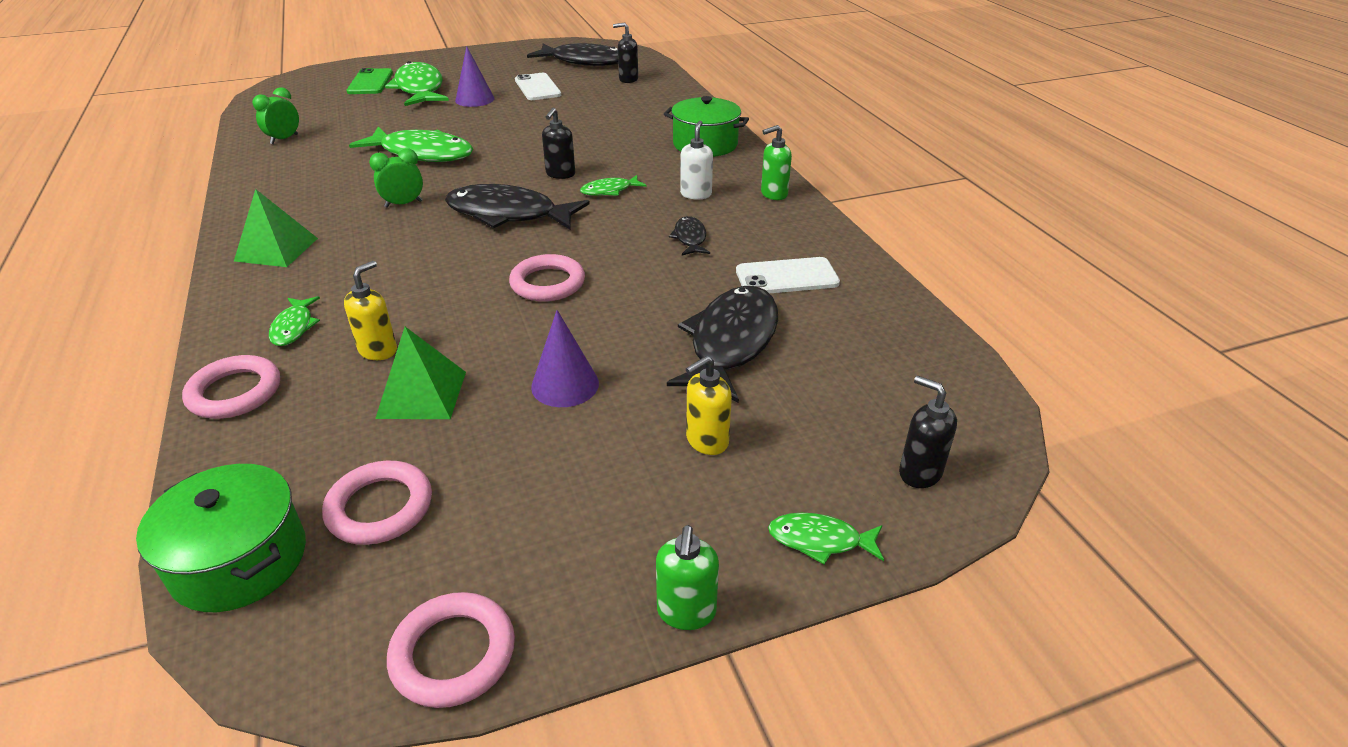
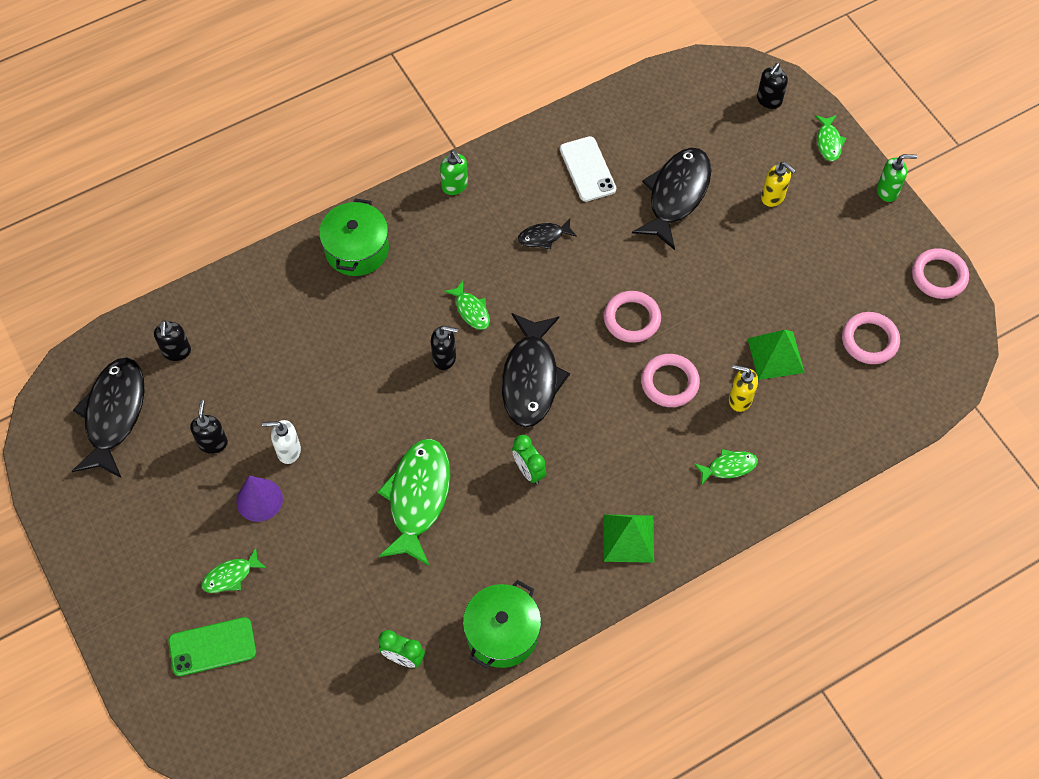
camera: 100 degrees left, 25 degrees up
green pot [136,464,306,612] -> green pot moved to [463,580,541,668]
pink ring [182,355,280,419] -> pink ring moved to [641,354,700,407]
green fish [385,61,449,106] -> green fish [201,548,267,593], size x0.48
white phone [515,73,561,100] -> black soap dispenser [190,400,228,454]
purple cone [531,310,599,407] -> none
black fish [667,286,778,403] -> black fish turned 105 degrees clockwise [632,148,711,250]
white soap dispenser [680,121,713,199] -> white soap dispenser moved to [262,420,301,464]

